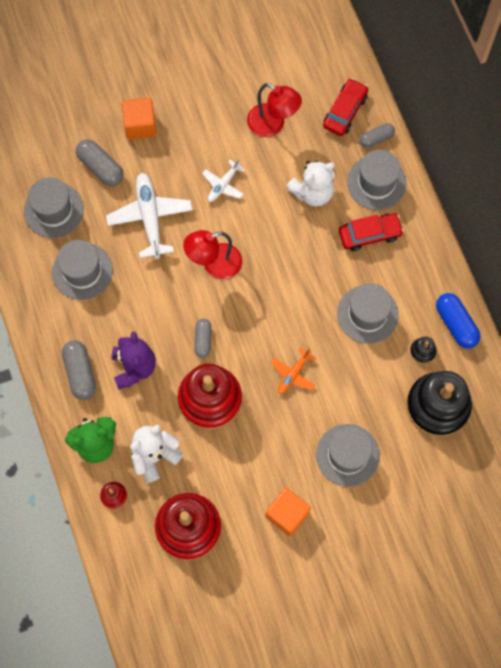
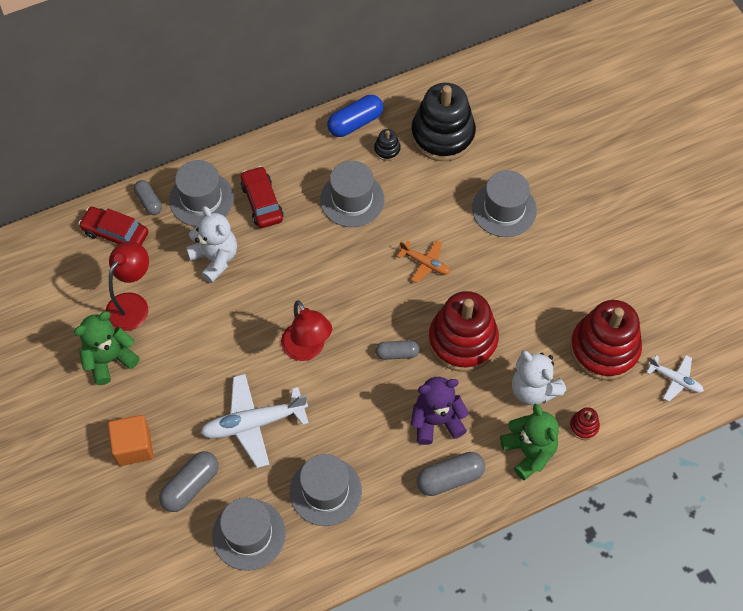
camera: 95 degrees left, 10 degrees down
white plane [202,159,245,202] -> white plane moved to [646,355,704,402]
orange cube [266,488,311,536] -> none
none -> green teddy bear [74,311,140,385]

